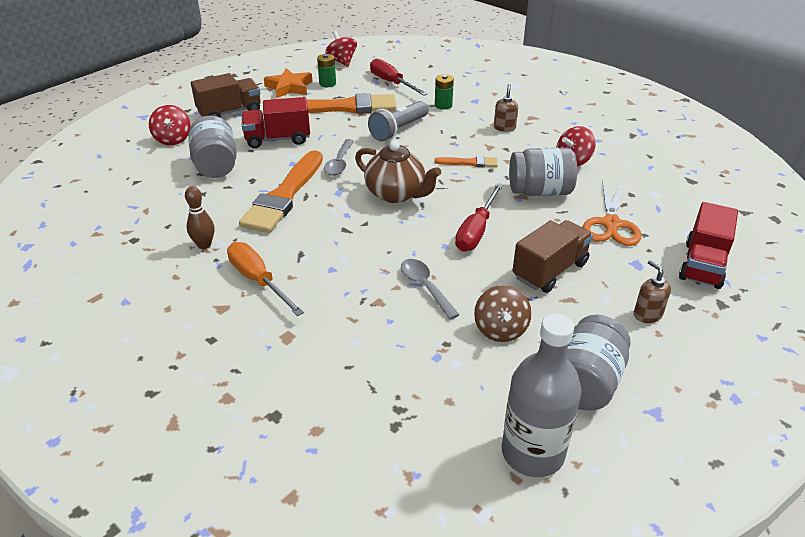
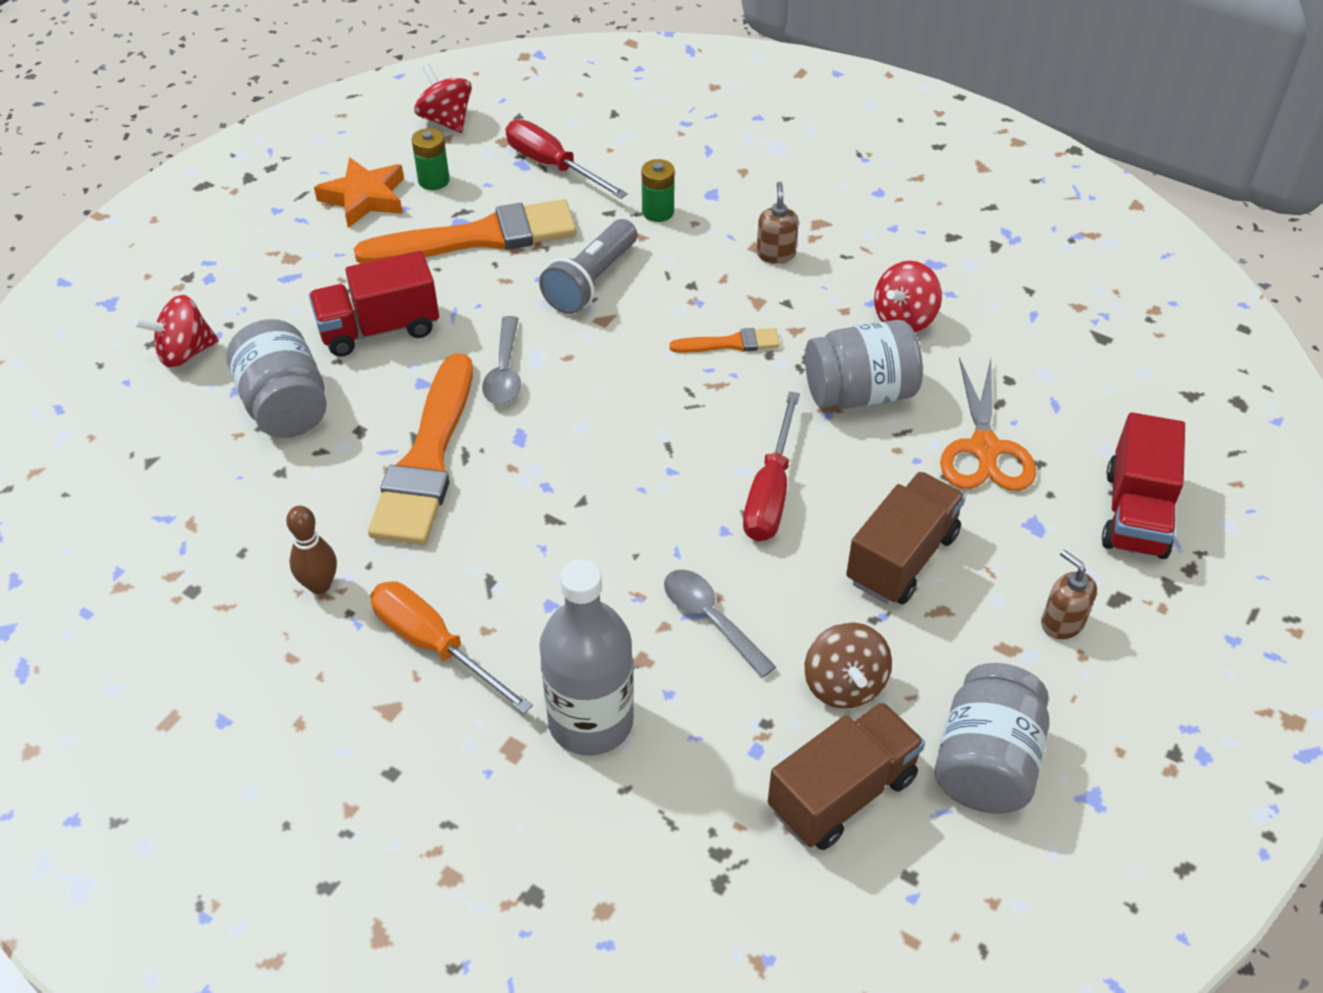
camera: 10 degrees left, 10 degrees up
red spinning top [149,105,191,145] -> red spinning top turned 90 degrees clockwise [134,295,219,368]
brown truck [191,73,261,118] -> brown truck moved to [768,702,925,850]
brown teapot [355,141,441,203] -> none
grey bottle [502,314,582,477] -> grey bottle moved to [539,559,634,756]

